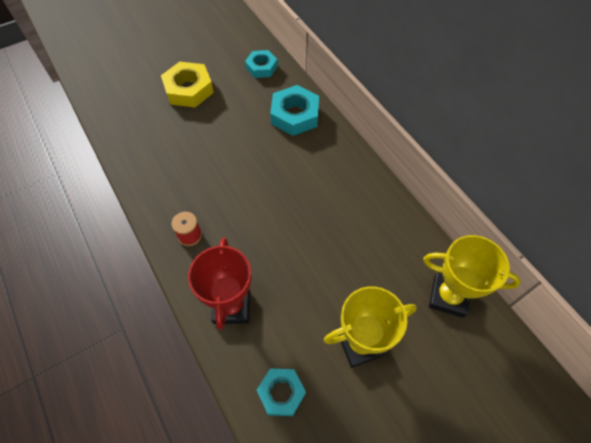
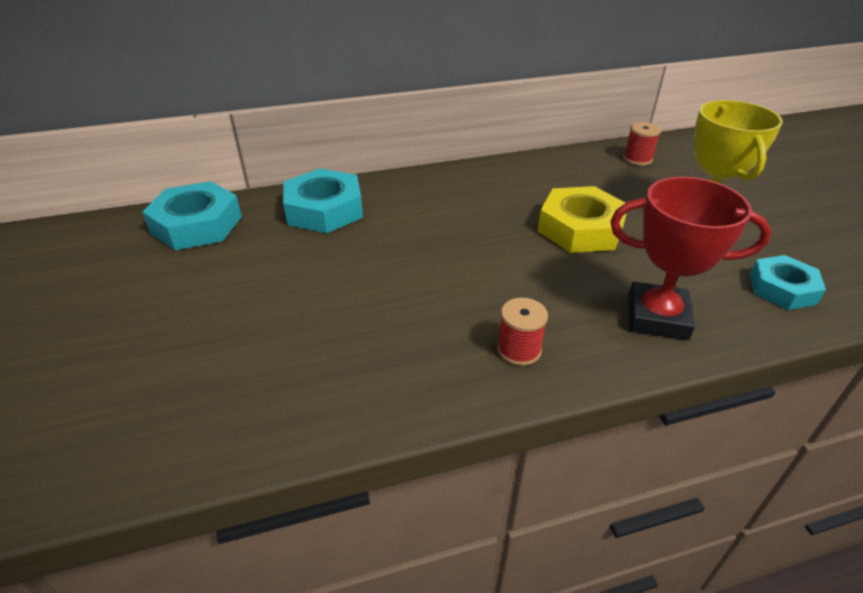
camera: 75 degrees left, 20 degrees down
yellow nut [161,62,214,108] -> yellow nut moved to [538,186,627,253]
turquoise nut [245,50,278,78] -> turquoise nut [142,181,242,250], size x1.53
yellow trophy [423,235,521,318] -> red spool [623,122,661,166]

